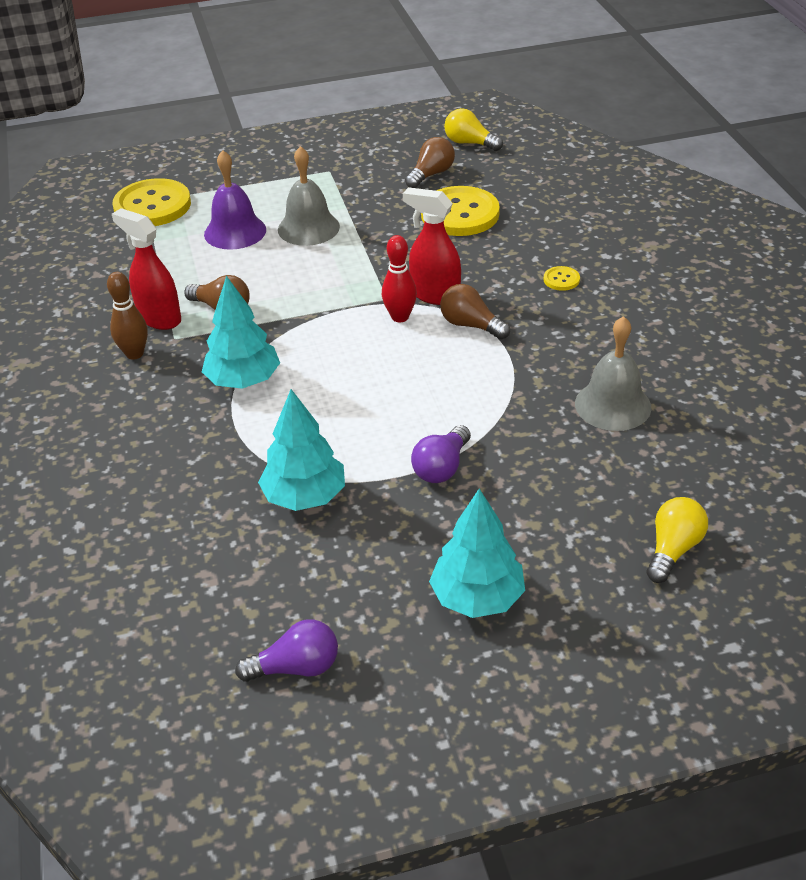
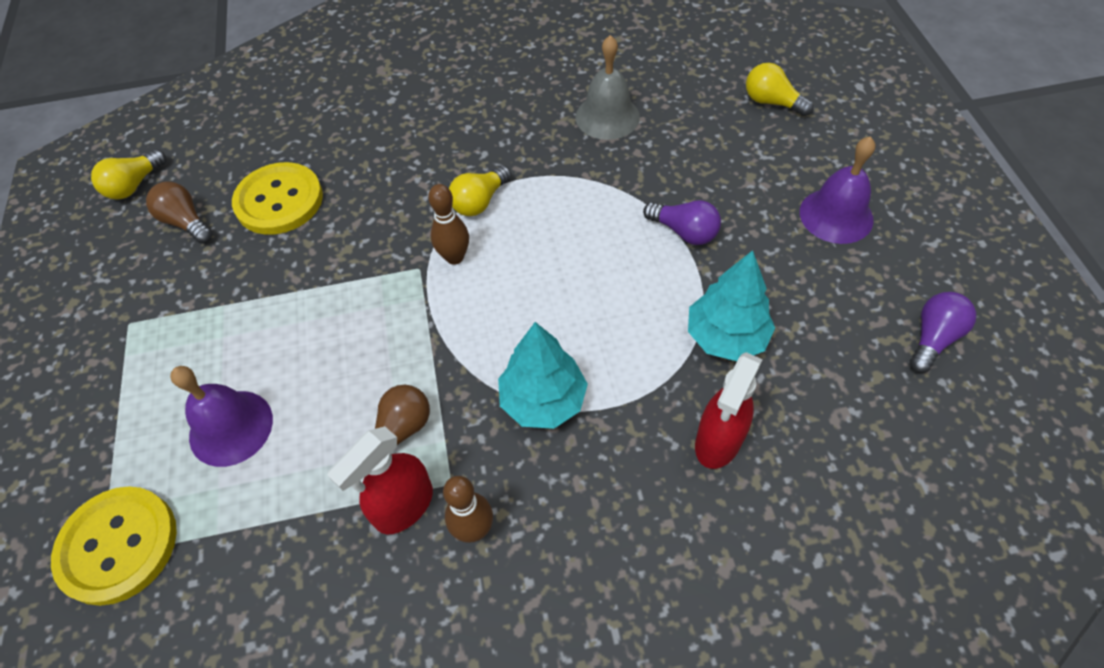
camera: 85 degrees left, 15 degrees up
purple light bulb [235,619,338,682] -> purple light bulb turned 45 degrees clockwise [909,292,976,373]
grey bell [278,146,340,246] -> none
red bowling pin [382,235,417,322] -> brown bowling pin [428,184,469,265]
red spray bottle [403,187,461,305] -> red spray bottle moved to [695,352,763,469]
turquoise tree [429,489,525,618] -> purple bell [800,136,875,244]
brown light bulb [440,284,510,339] -> yellow light bulb [449,166,511,216]
yellow button [544,266,580,291] -> none

